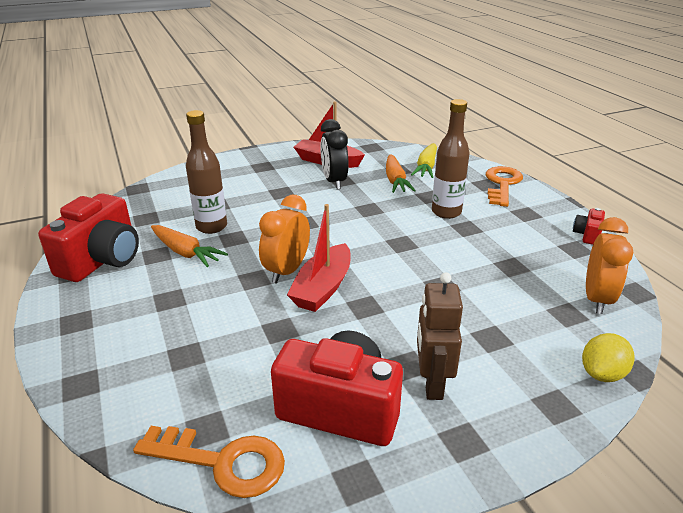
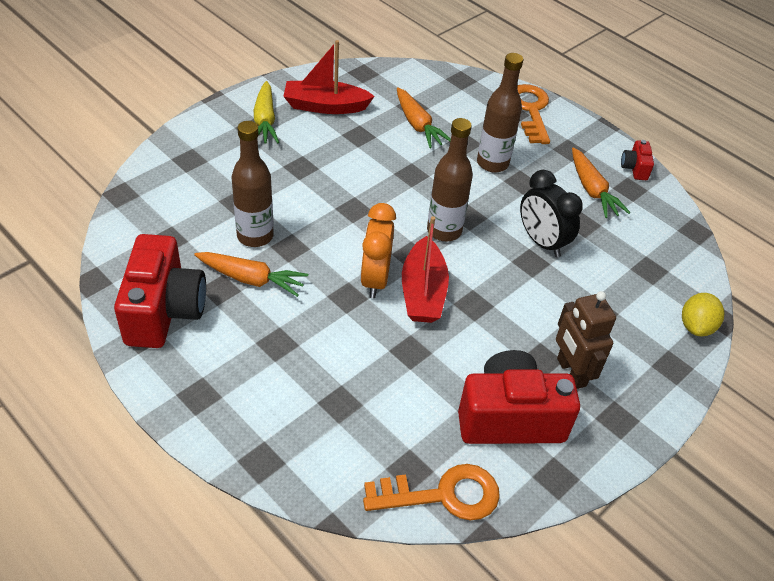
camera: 25 degrees left, 15 degrees up
black clock [321,119,349,189] -> black clock moved to [520,170,583,257]
yellow carrot [411,143,437,178] -> yellow carrot moved to [254,81,279,144]
orange clock [586,217,633,314] -> none
none -> brown bottle [427,118,473,241]
none -> orange carrot [572,147,630,218]

